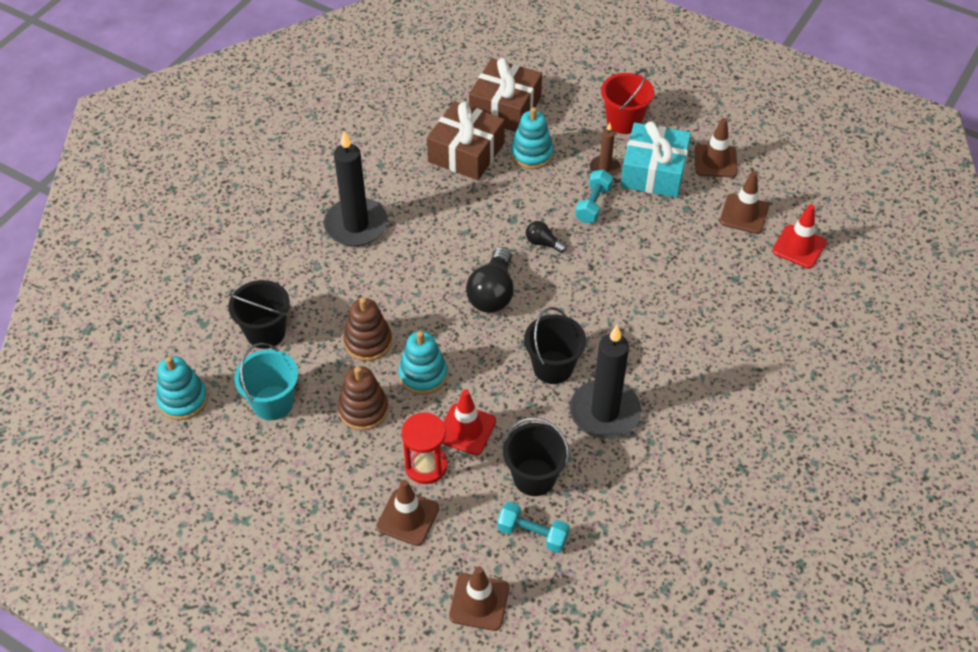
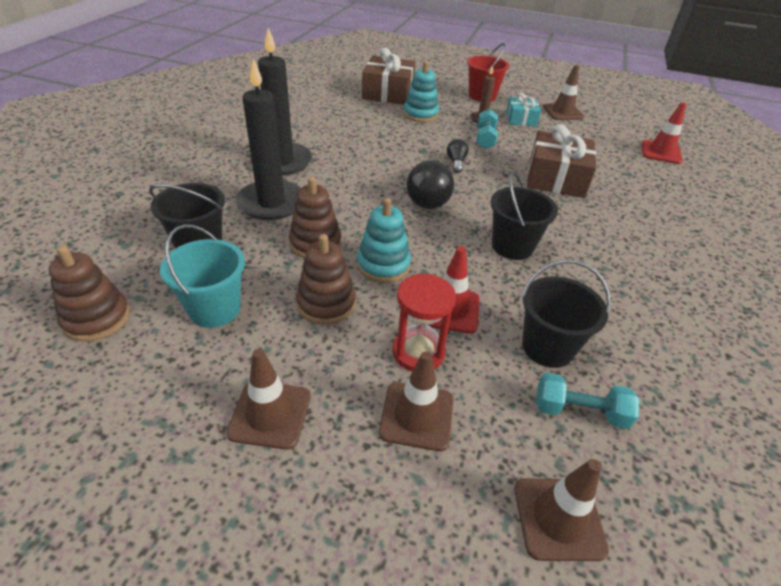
camera: 15 degrees left, 10 degrees down
turquoise stacking toy [156,356,208,420] -> brown stacking toy [49,246,130,342]
brown gift [427,101,505,180] -> brown gift moved to [527,124,596,198]
black light bulb [526,221,567,253] -> black light bulb turned 75 degrees clockwise [447,139,469,173]
black candle [570,325,641,439] -> black candle moved to [236,58,301,220]
turquoise gift [621,121,691,198] -> turquoise gift [506,93,541,126], size x0.58
brown traffic cone [720,171,769,234] -> brown traffic cone moved to [226,349,311,450]

